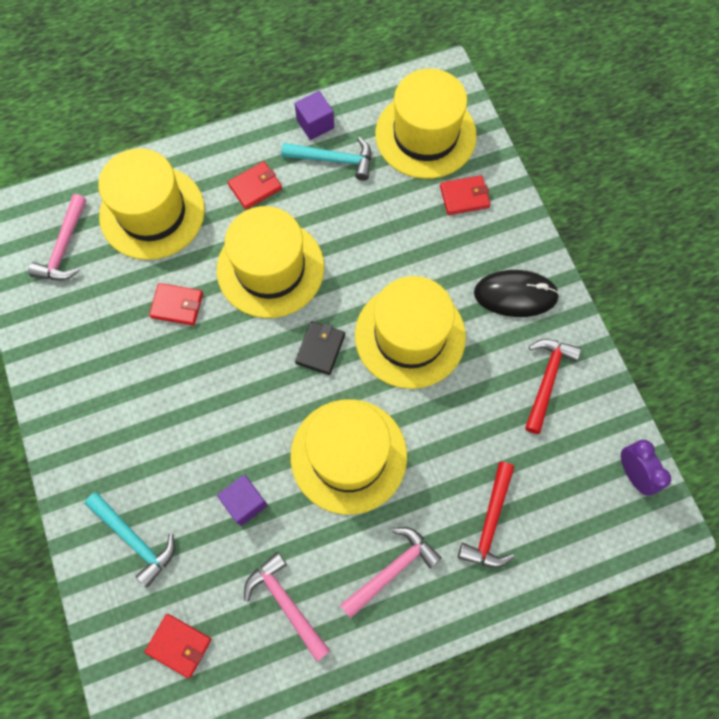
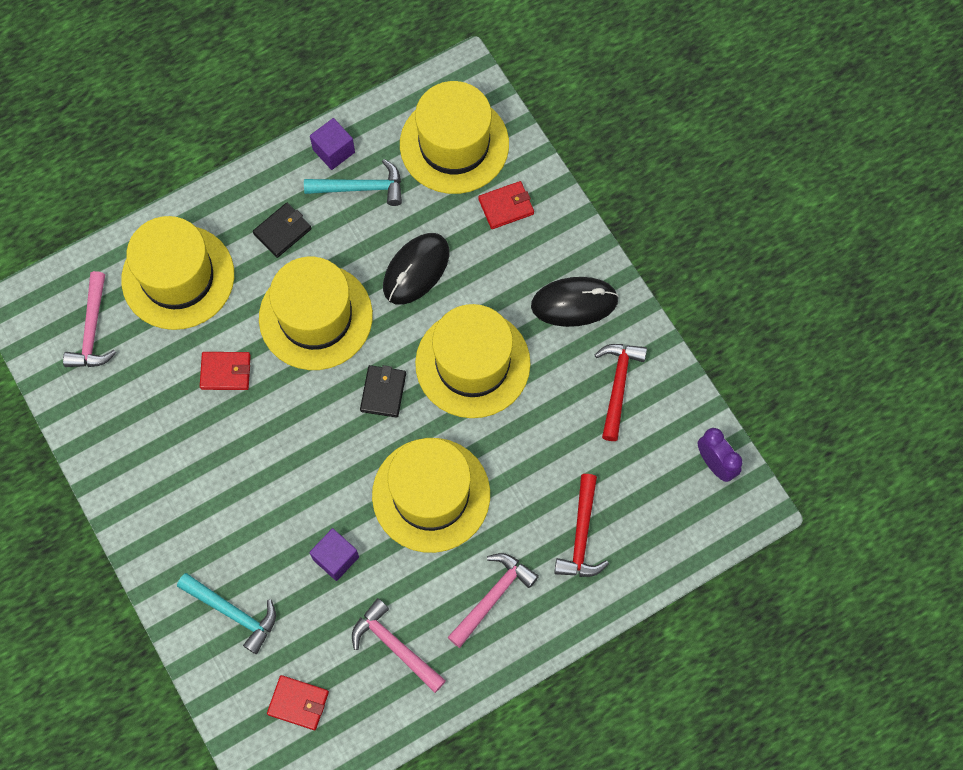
camera: 10 degrees left, 0 degrees up
red wallet [228,161,282,209] -> black wallet [253,203,312,258]
none -> black mouse [383,233,449,305]

